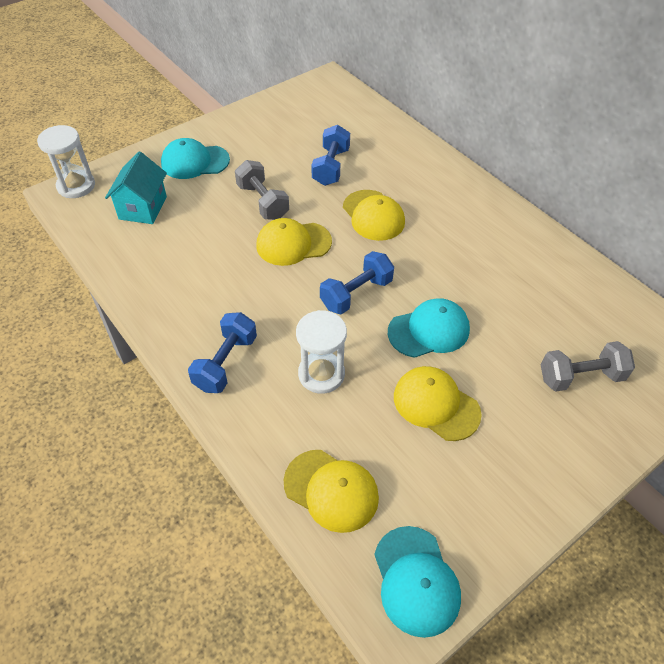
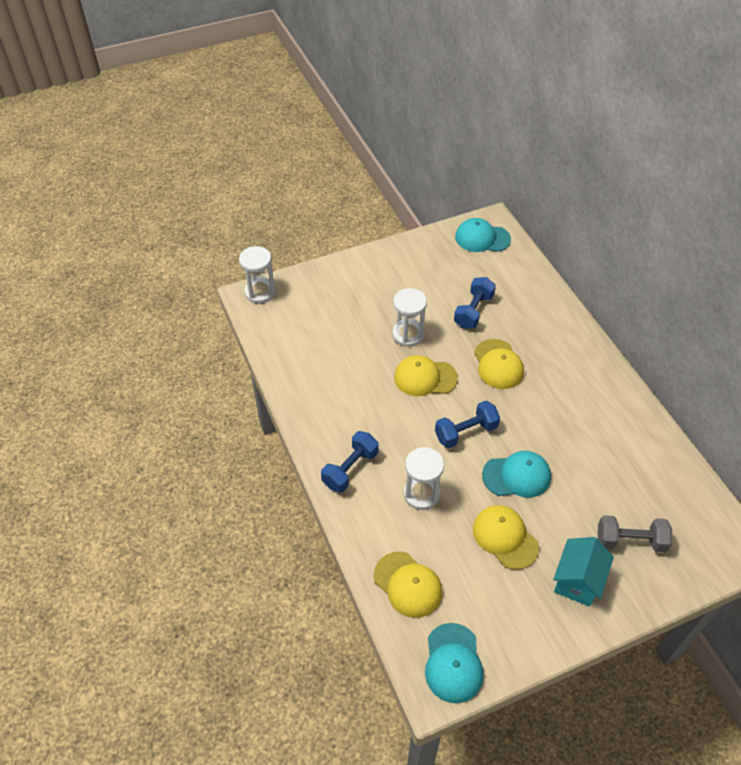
camera: 15 degrees right, 0 degrees up
turquoise house [105,152,167,224] -> turquoise house moved to [553,537,614,607]
turquoise cap [161,138,230,179] -> turquoise cap moved to [455,218,511,252]
grey dumbbell [235,160,289,220] -> white hourglass [392,288,427,347]

